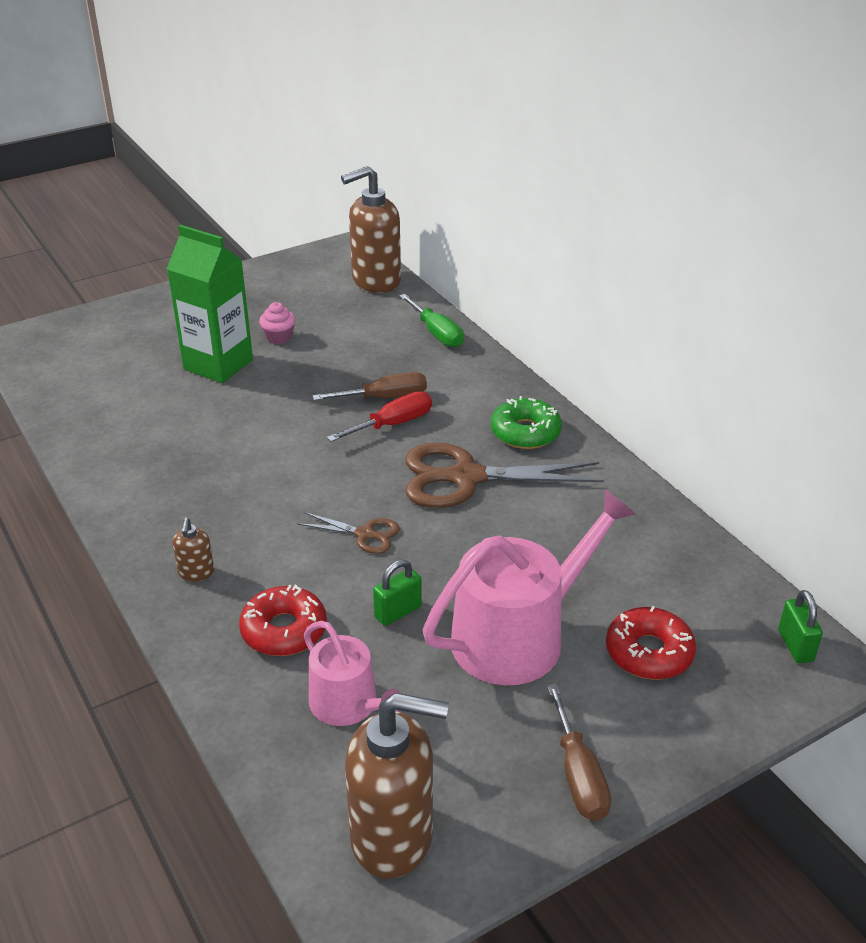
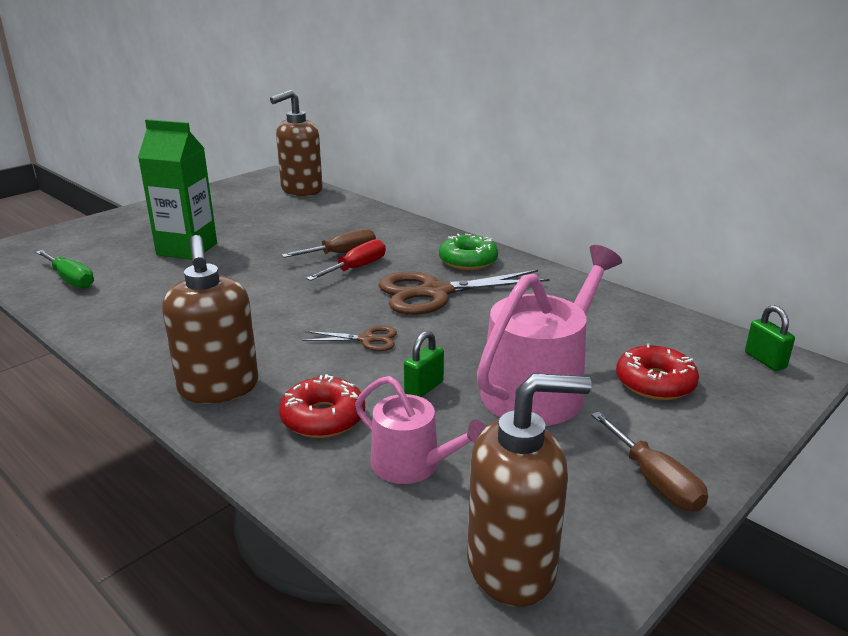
camera: 15 degrees left, 10 degrees down
brown soap dispenser [173,518,214,581] -> brown soap dispenser [162,235,258,404], size x2.27
pink cupcake [259,302,296,344] -> none
green screwdriver [399,294,464,347] -> green screwdriver moved to [36,250,94,289]

